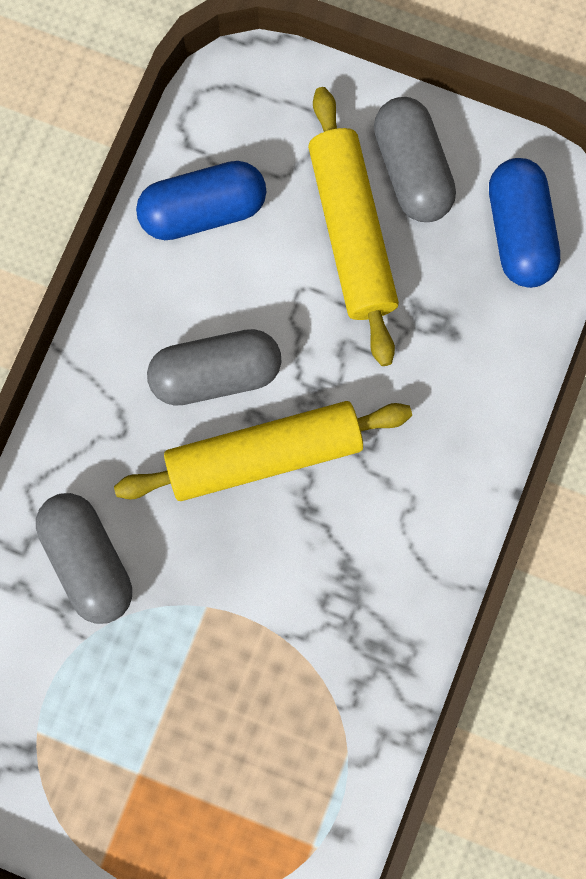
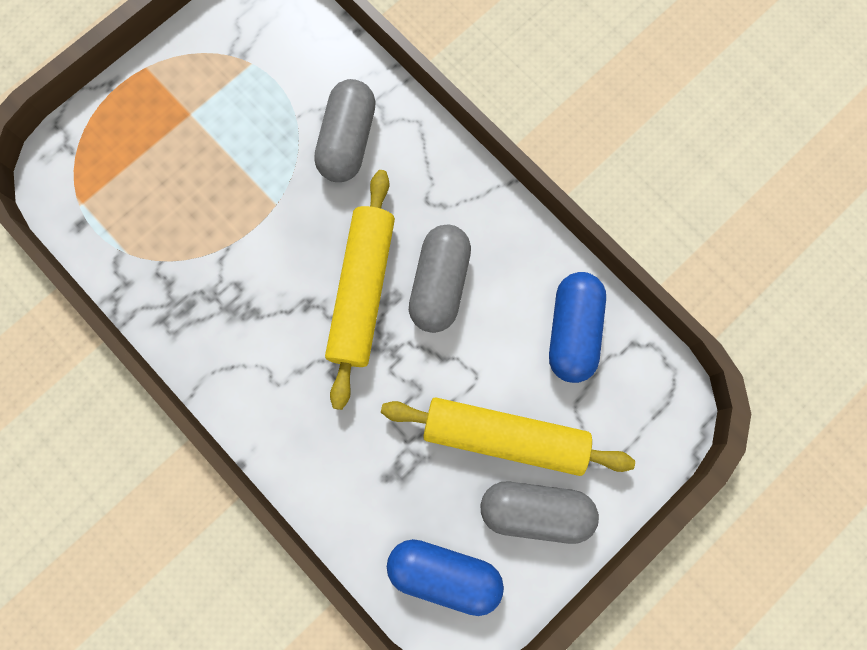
camera: 115 degrees right, 0 degrees up
grey capsule [36,493,132,624] -> grey capsule turned 75 degrees counterclockwise [314,79,376,182]

